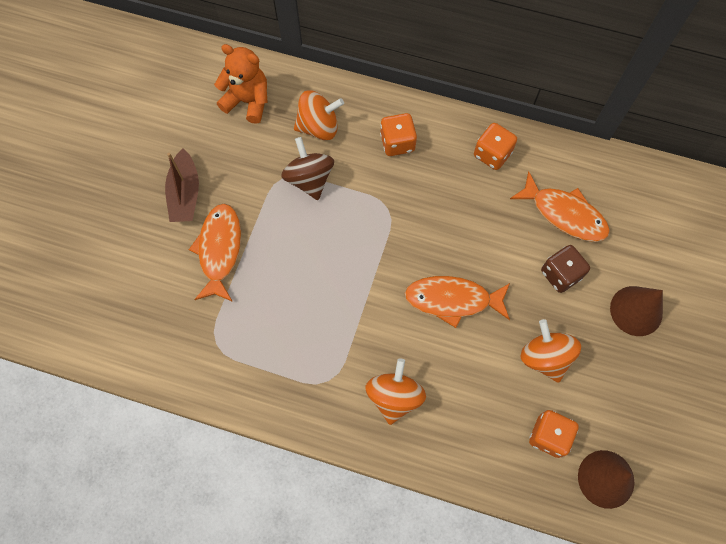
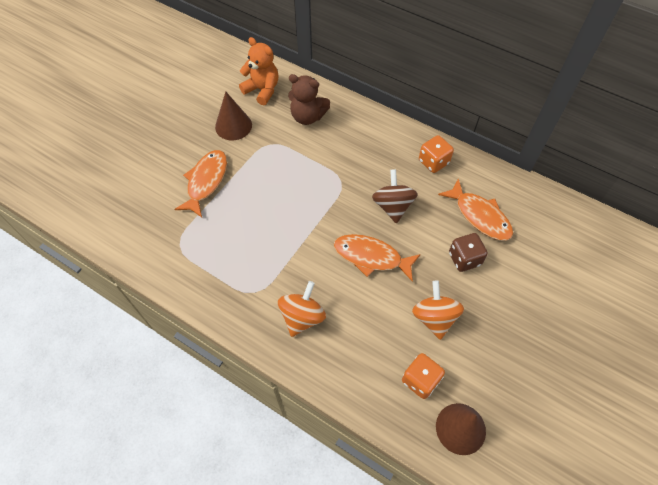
camera: 15 degrees right, 10 degrees down
brown boat [165,149,199,222] -> none
brown spinning top [281,137,334,200] -> brown spinning top moved to [372,169,418,224]
orange spinning top [294,90,344,140] -> brown teddy bear [288,74,330,125]
orange dice [380,113,417,156] -> none
brown cone [610,286,663,336] -> brown cone moved to [215,92,252,140]

